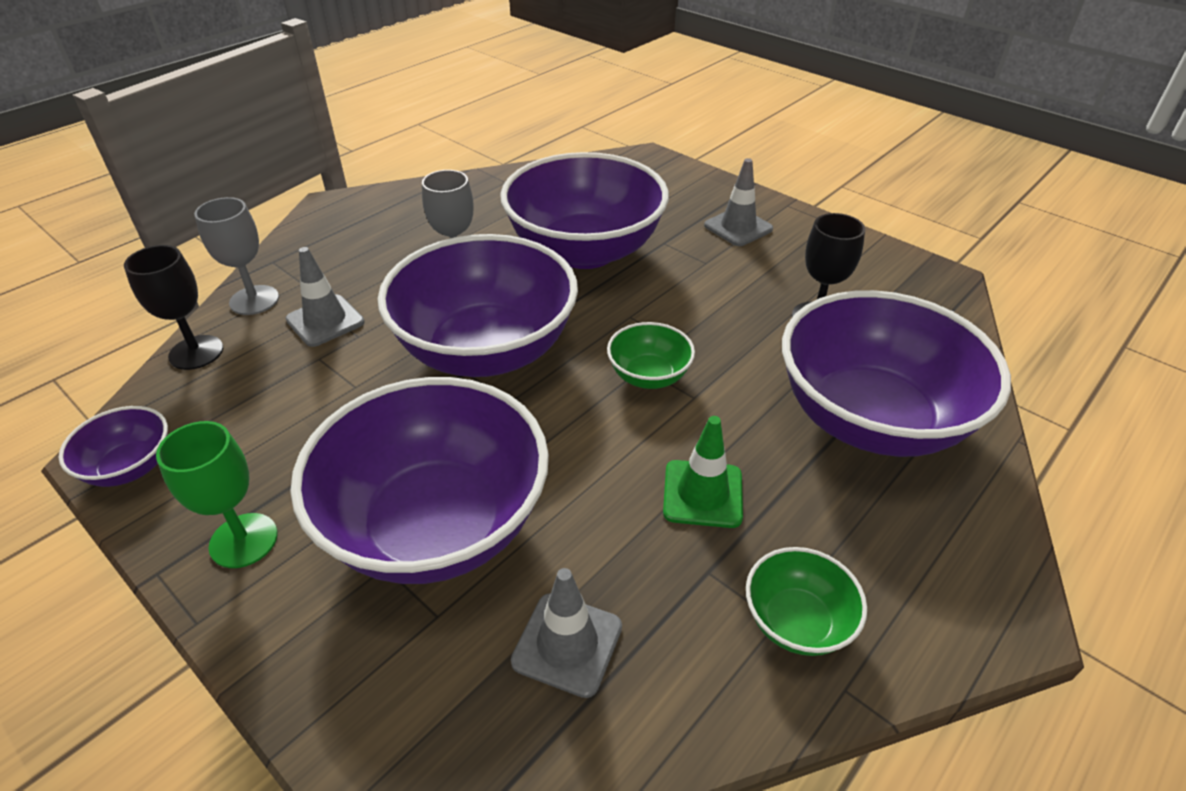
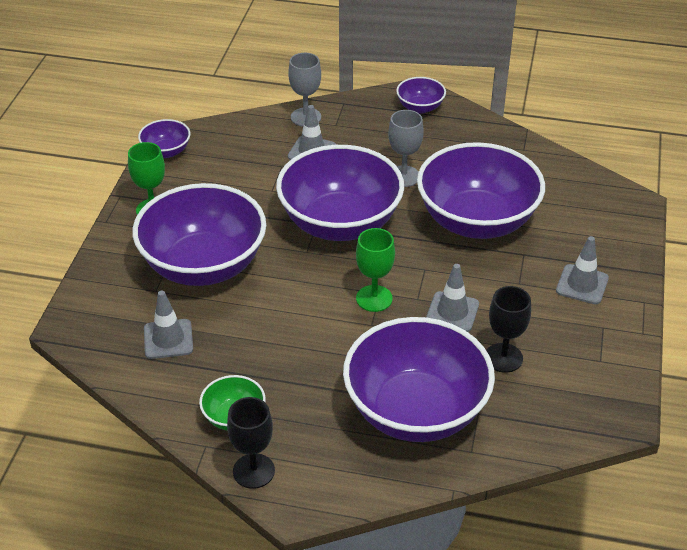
camera: 60 degrees right, 0 degrees up
black goblet [124,245,223,370] -> black goblet moved to [227,397,275,489]
green bowl [607,322,695,389] -> green goblet [356,228,395,312]
green traffic cone [663,416,743,528] -> none
none -> purple bowl [396,77,446,114]
none -> grey traffic cone [426,264,479,332]

